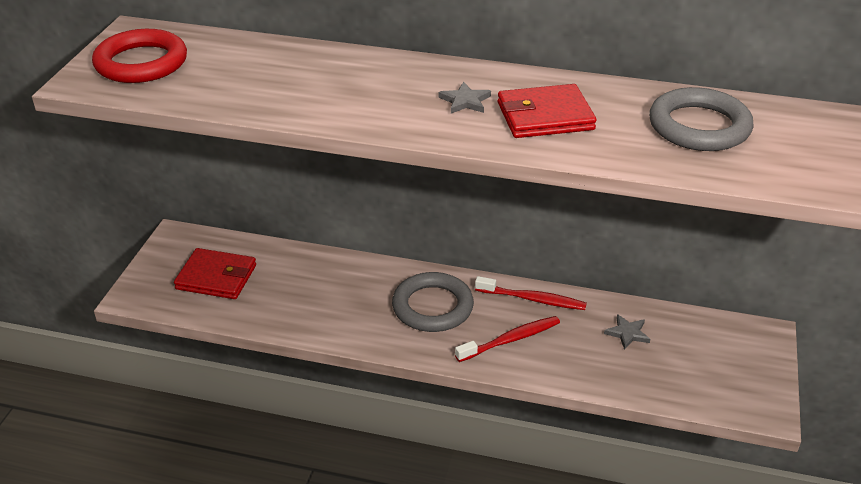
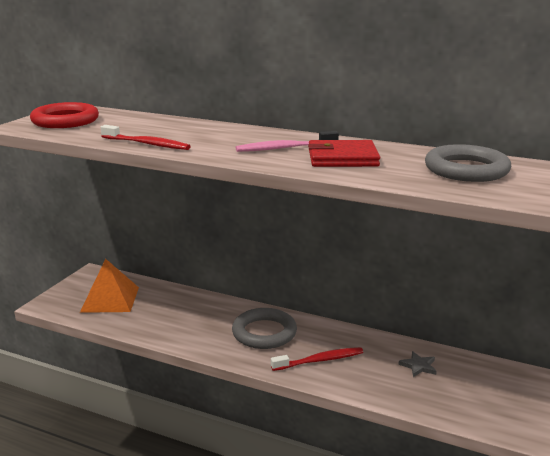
camera: 10 degrees right, 15 degrees down
red wallet [174,248,256,299] -> orange pyramid [80,259,139,313]
grey star [438,82,491,114] -> pink toothbrush [236,131,339,152]
red toothbrush [475,276,587,310] -> red toothbrush moved to [101,125,191,150]

